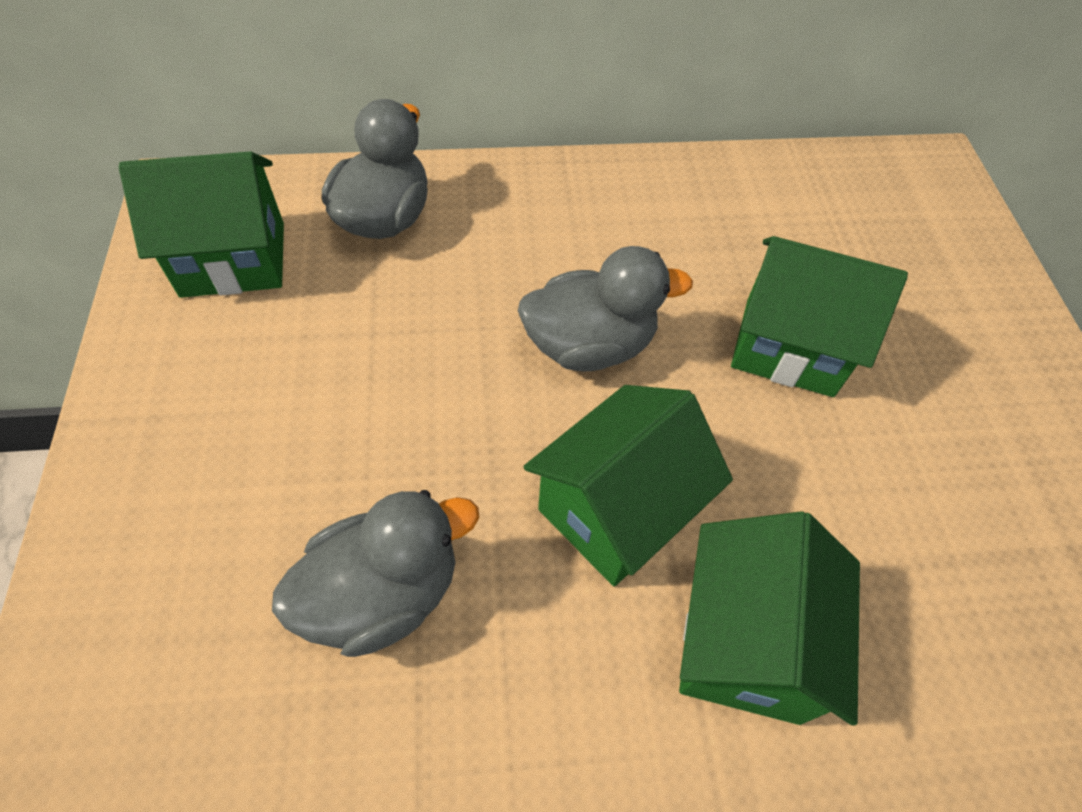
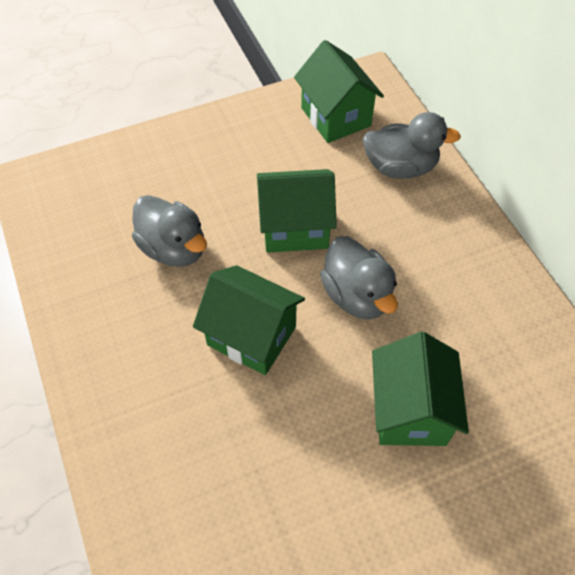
camera: 75 degrees right, 0 degrees up
green house [679,511,860,725] -> green house moved to [257,169,337,253]

